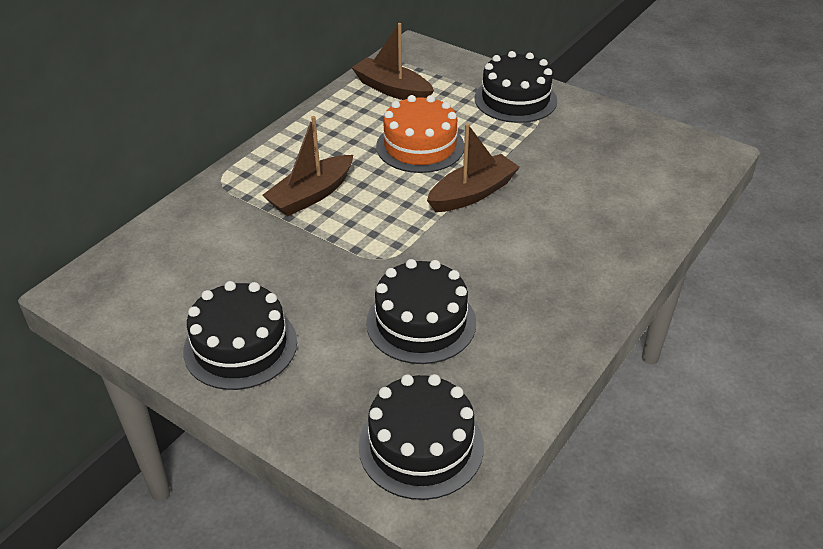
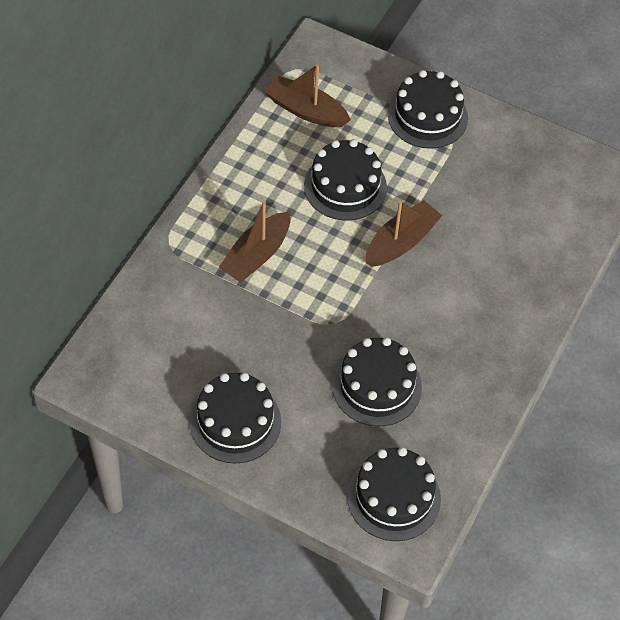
camera: 10 degrees left, 15 degrees up
orange cake [376,95,464,173] -> black cake [304,139,387,220]

